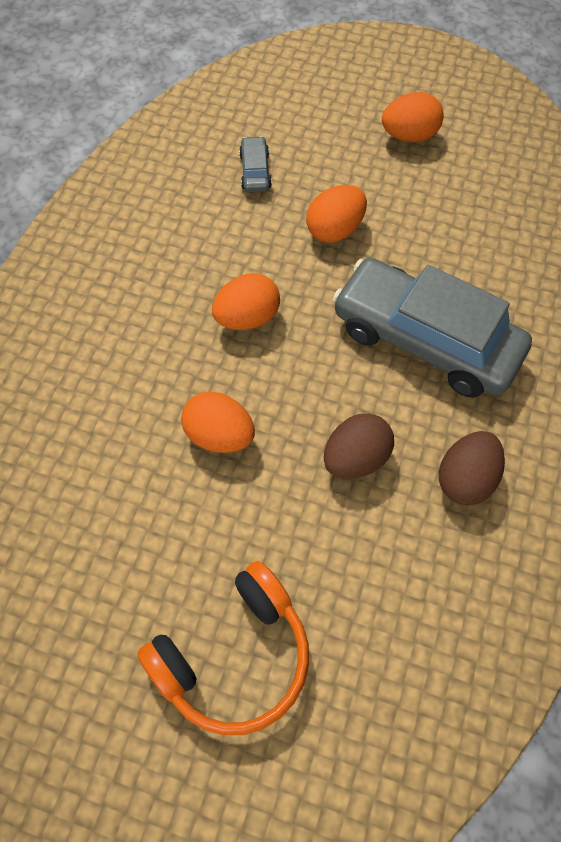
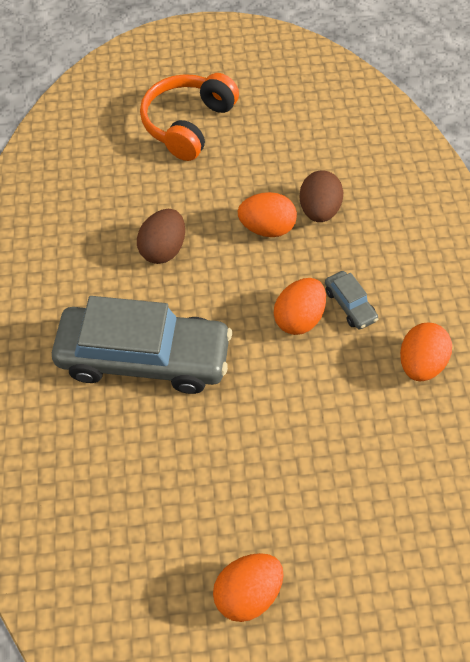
camera: 155 degrees right, 5 degrees down
grey car [239,136,272,193] -> grey car moved to [325,271,378,329]
orange egg [306,185,367,243] -> orange egg moved to [400,323,452,381]
brown egg [439,431,505,505] -> brown egg moved to [299,171,343,222]

